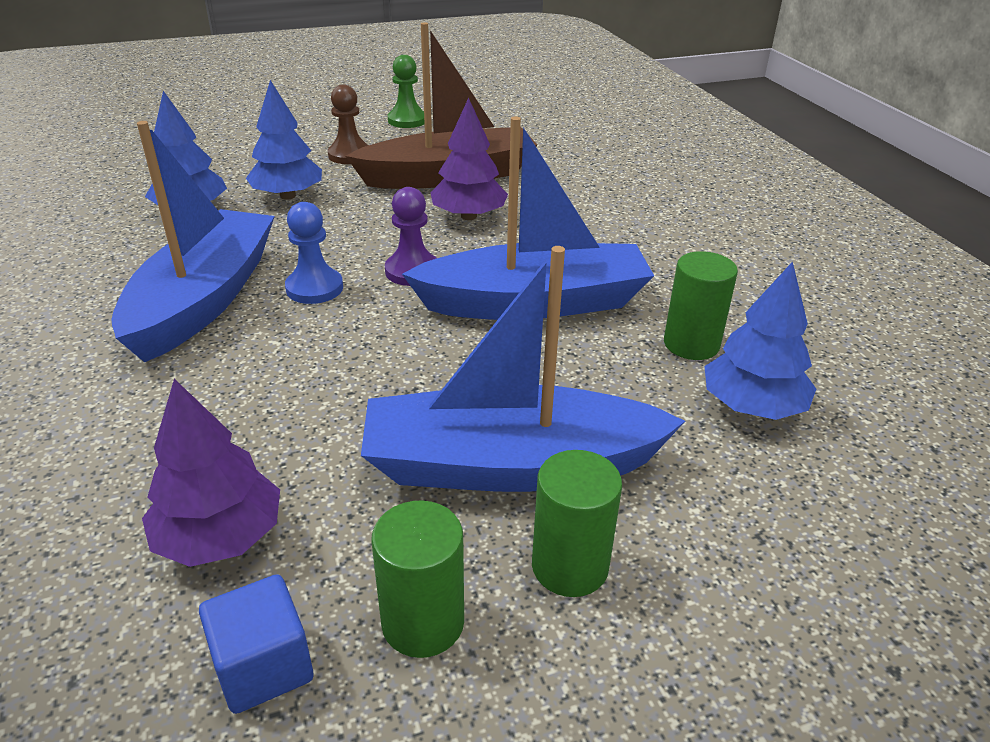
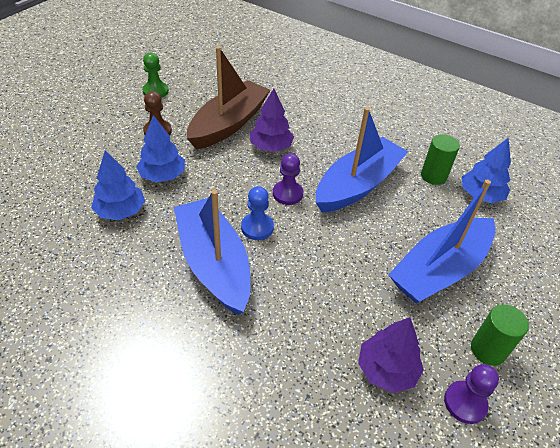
camera: 40 degrees left, 10 degrees up
blue cube [199,574,313,714] -> purple pawn [444,364,499,424]
green cylinder [532,450,622,597] -> none

